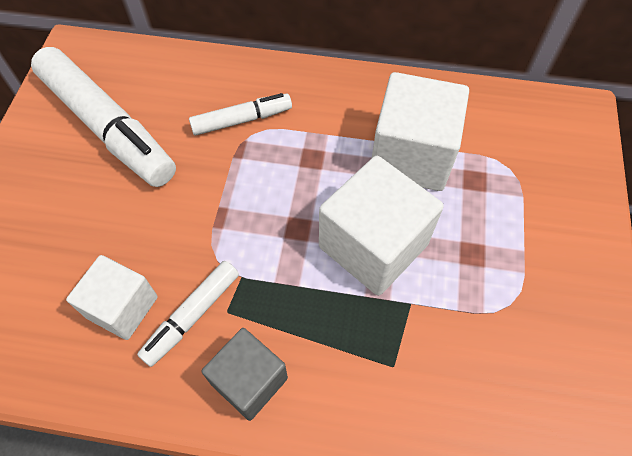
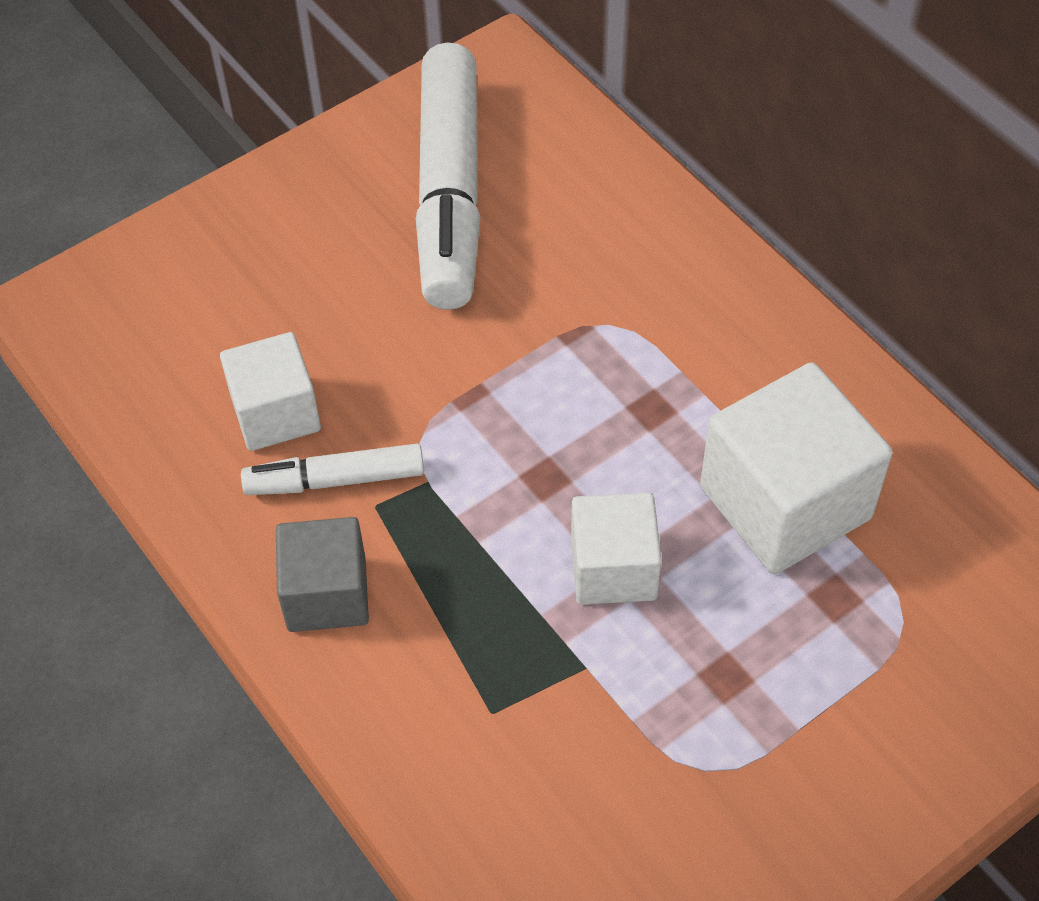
camera: 45 degrees right, 5 degrees down
white marker [189,93,292,136] -> none
white cube [319,156,444,296] -> white cube [571,492,662,605], size x0.62

